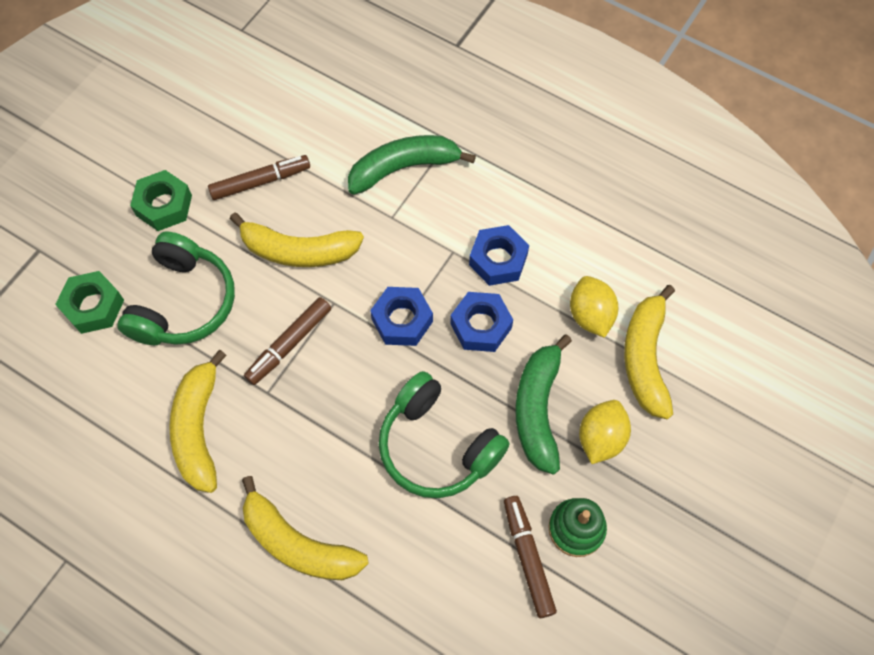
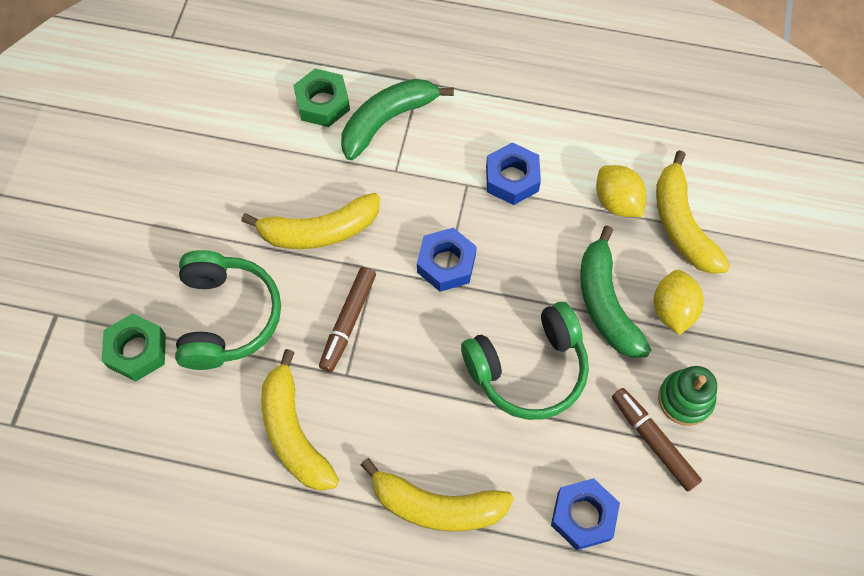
camera: 20 degrees left, 0 degrees up
green nut [130,170,192,231] -> green nut moved to [293,69,350,127]
brown marker [208,155,310,200] -> none
green headphones [379,371,510,498] -> green headphones turned 45 degrees counterclockwise [461,302,589,420]
blue nut [450,292,513,352] -> blue nut moved to [551,478,620,550]

